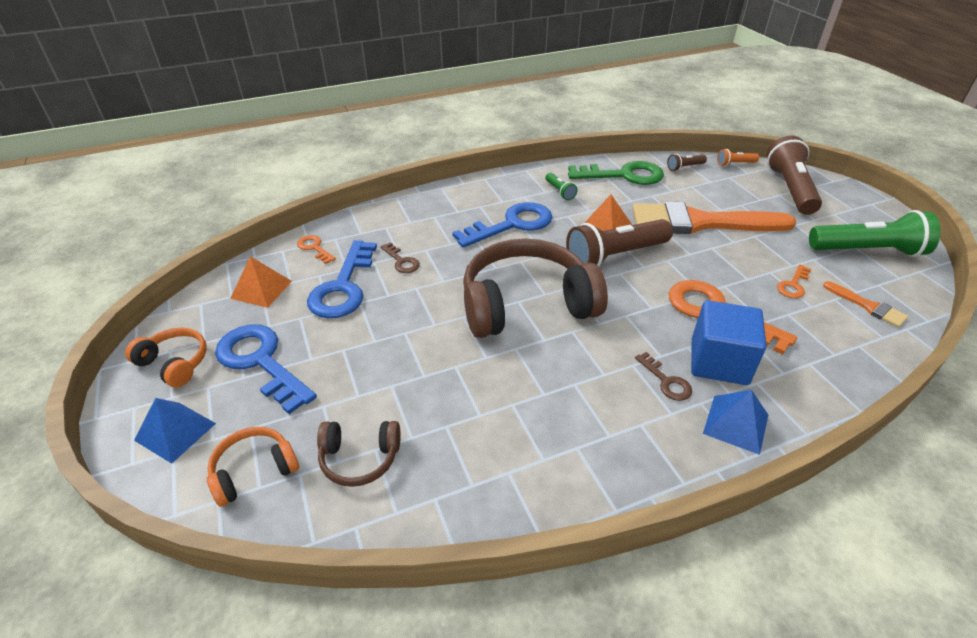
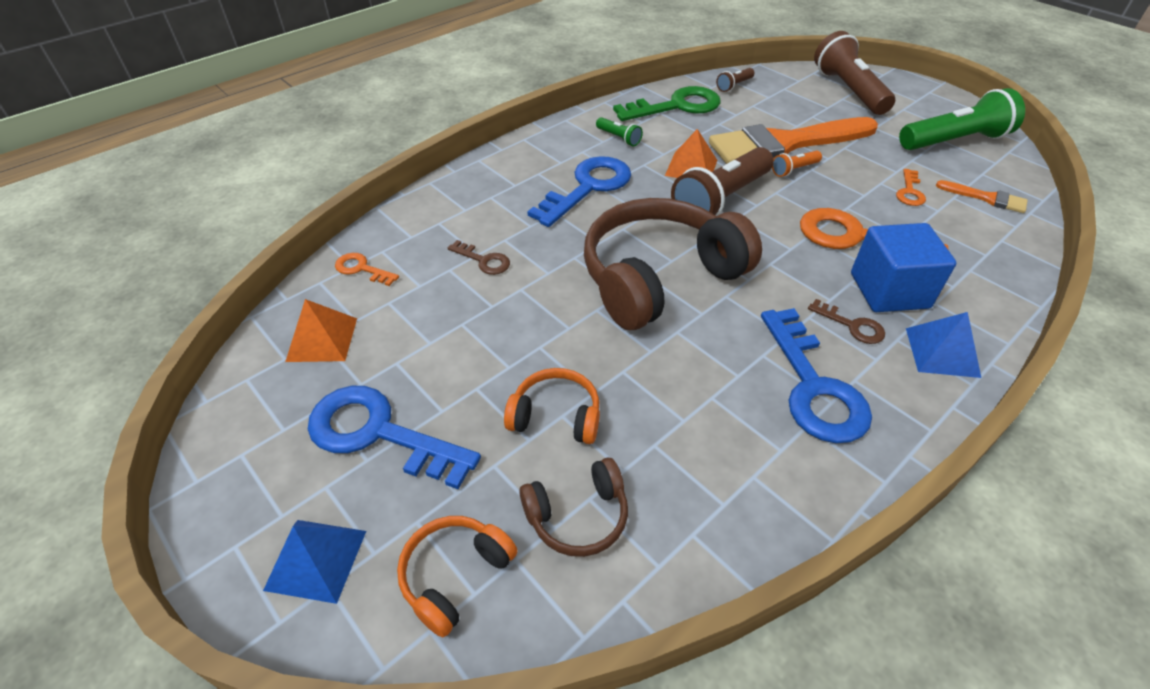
camera: 20 degrees left, 5 degrees up
orange headphones [125,328,207,388] -> orange headphones moved to [504,368,600,444]
blue key [307,240,377,318] -> blue key moved to [761,308,872,443]
orange flashlight [717,149,759,166] -> orange flashlight moved to [772,151,822,177]

